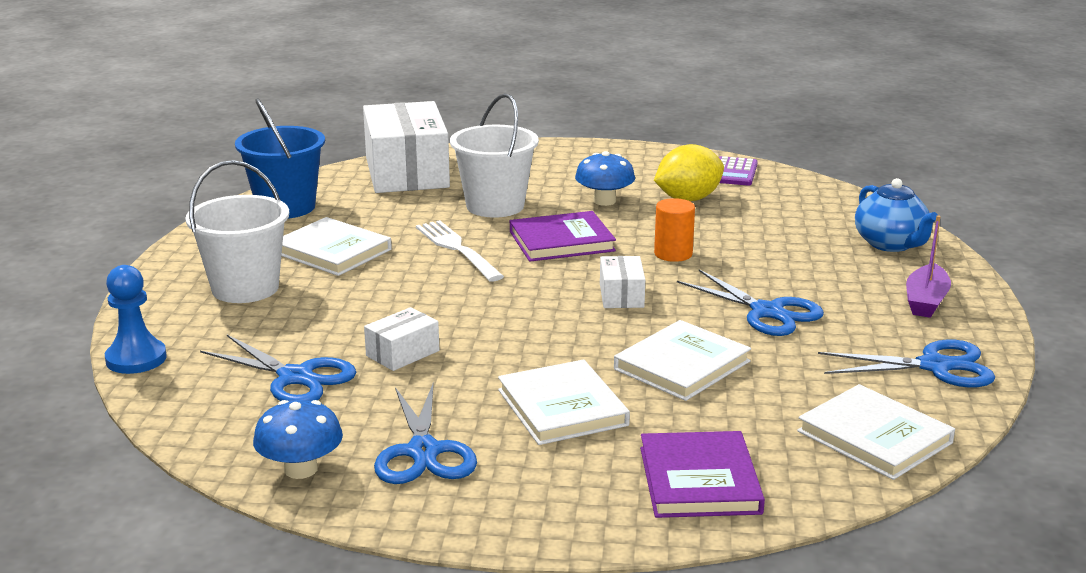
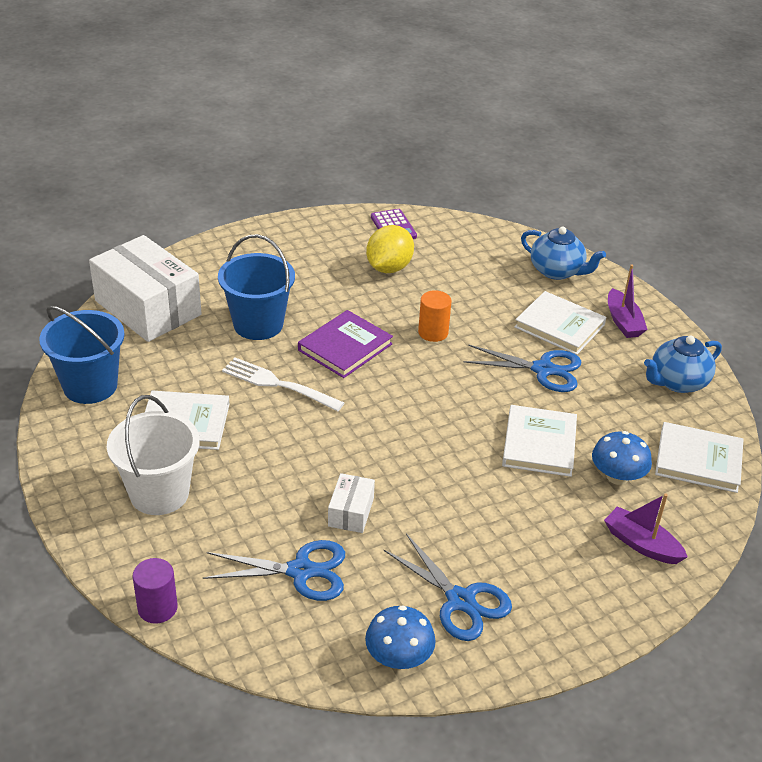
camera: 35 degrees left, 15 degrees up
blue pawn [105,265,167,374] -> purple cylinder [133,558,178,624]
white bucket [450,93,539,218] -> blue bucket [218,234,295,340]
white book [498,359,630,445] -> white book moved to [514,291,606,355]
blue mushroom [575,151,635,206] -> blue mushroom moved to [592,431,652,485]
white box [600,256,645,308] -> none
purple book [640,431,765,518] -> purple boat [604,493,688,564]
blue scissors [818,339,995,387] -> blue teapot [644,336,722,393]

